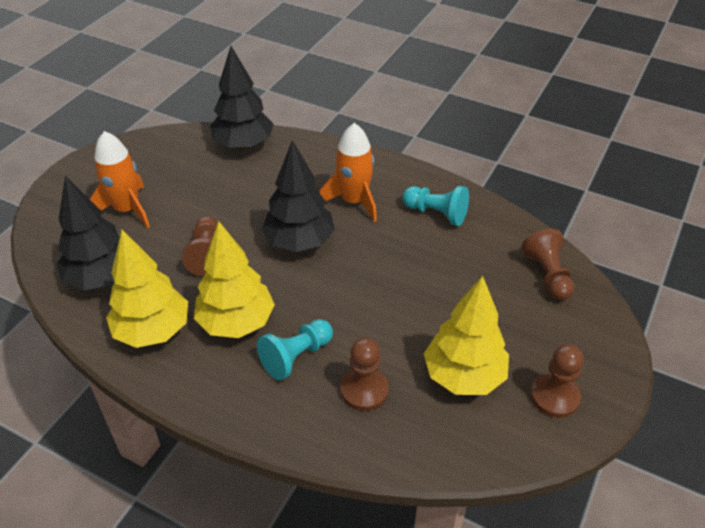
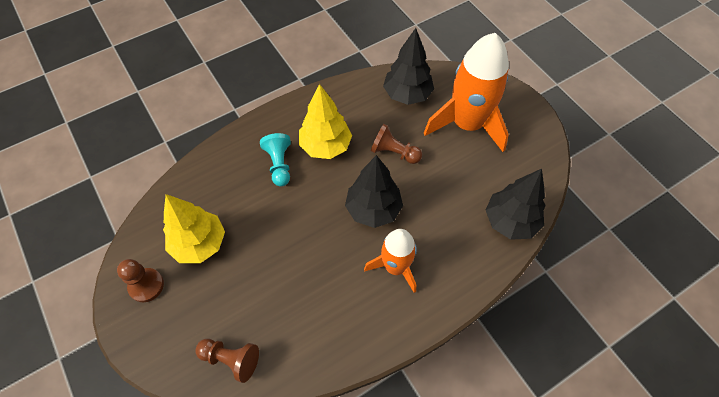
camera: 120 degrees right, 15 degrees up
orange rocket [90,131,150,228] -> orange rocket [424,33,509,152], size x1.67
yellow tree [106,230,188,348] -> none
brown pawn [341,338,389,411] -> none
turquoise pawn [402,186,469,226] -> none

